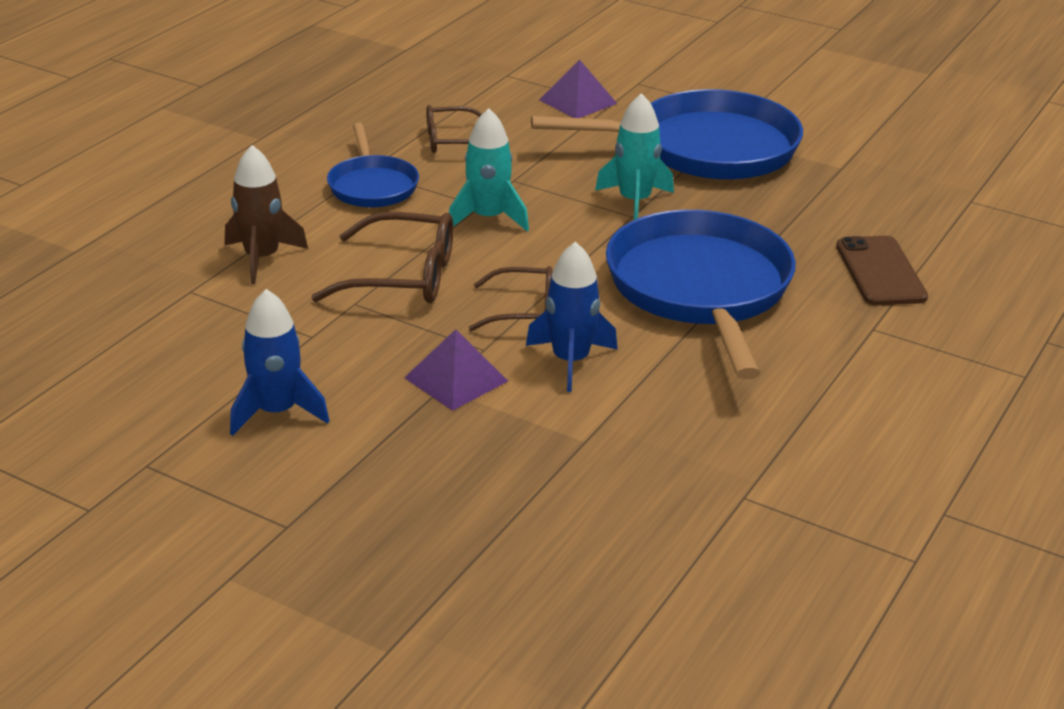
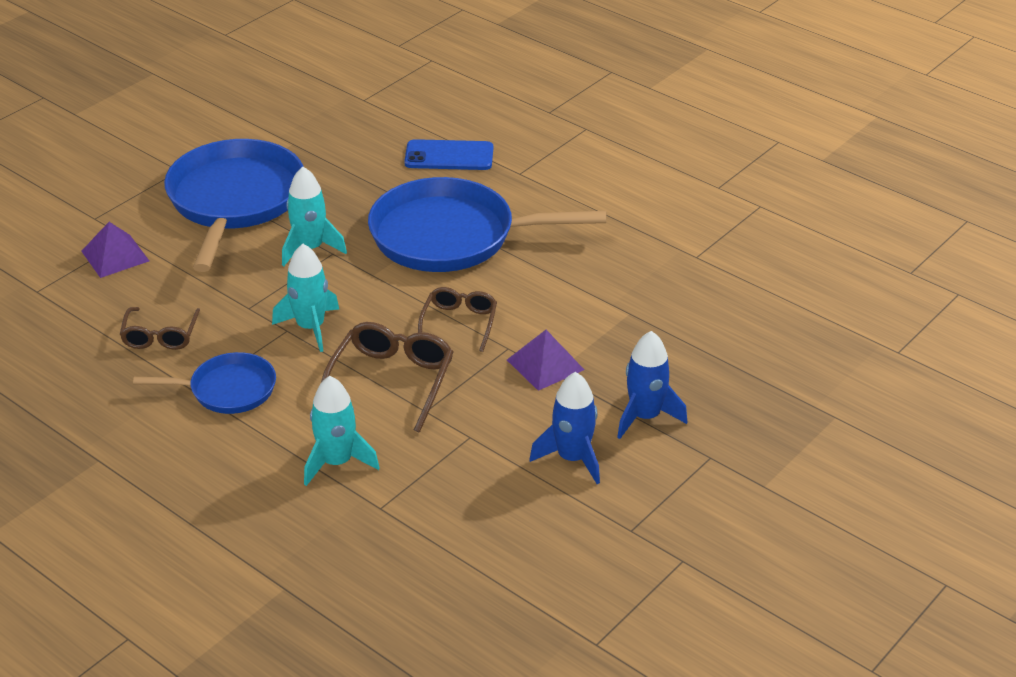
camera: 80 degrees left, 5 degrees up
brown rocket [225,145,308,284] -> turquoise rocket [304,376,380,486]
blue rocket [526,241,618,392] -> blue rocket moved to [617,331,687,439]
brown phone [836,236,928,306] -> blue phone [404,139,493,170]

